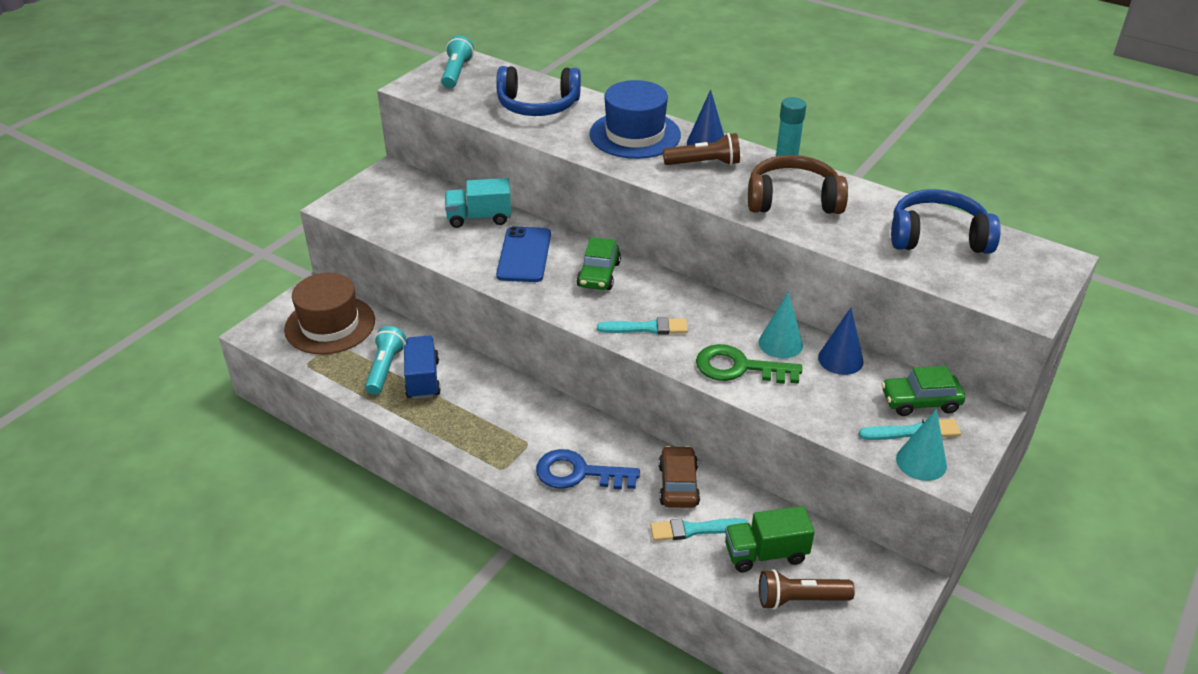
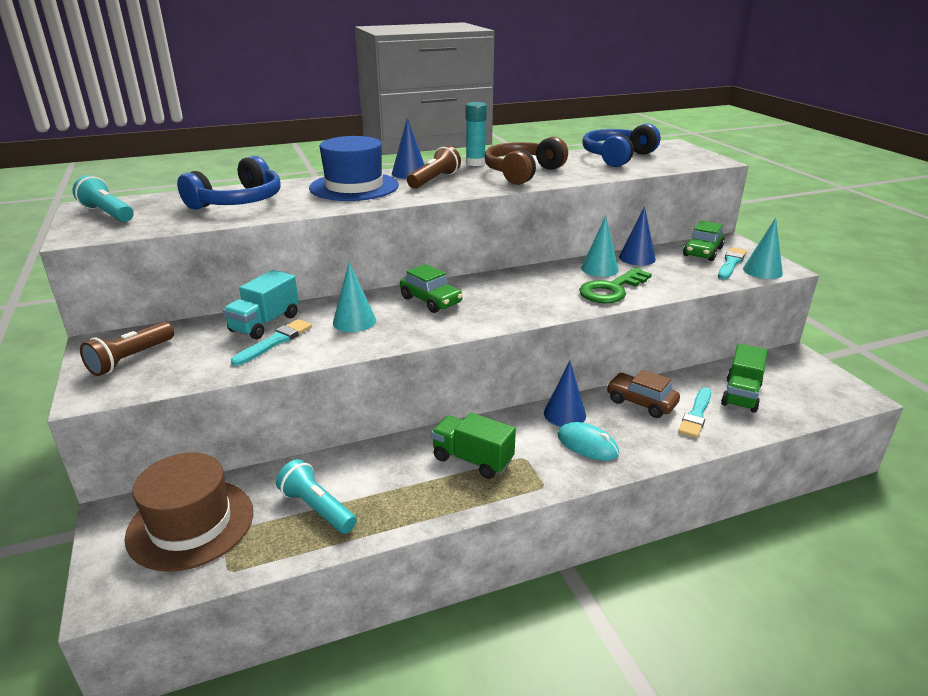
camera: 55 degrees left, 10 degrees down
blue truck [404,335,441,399] -> none
blue phone [496,226,551,282] -> turquoise cone [333,262,376,332]
blue key [536,449,640,490] -> turquoise mouse [558,422,619,461]
turquoise brush [597,317,688,334] -> turquoise brush moved to [231,319,312,366]
brown flashlight [759,569,855,610] -> brown flashlight moved to [80,322,174,376]
none -> green truck [431,412,516,479]
none -> blue cone [544,361,586,427]

